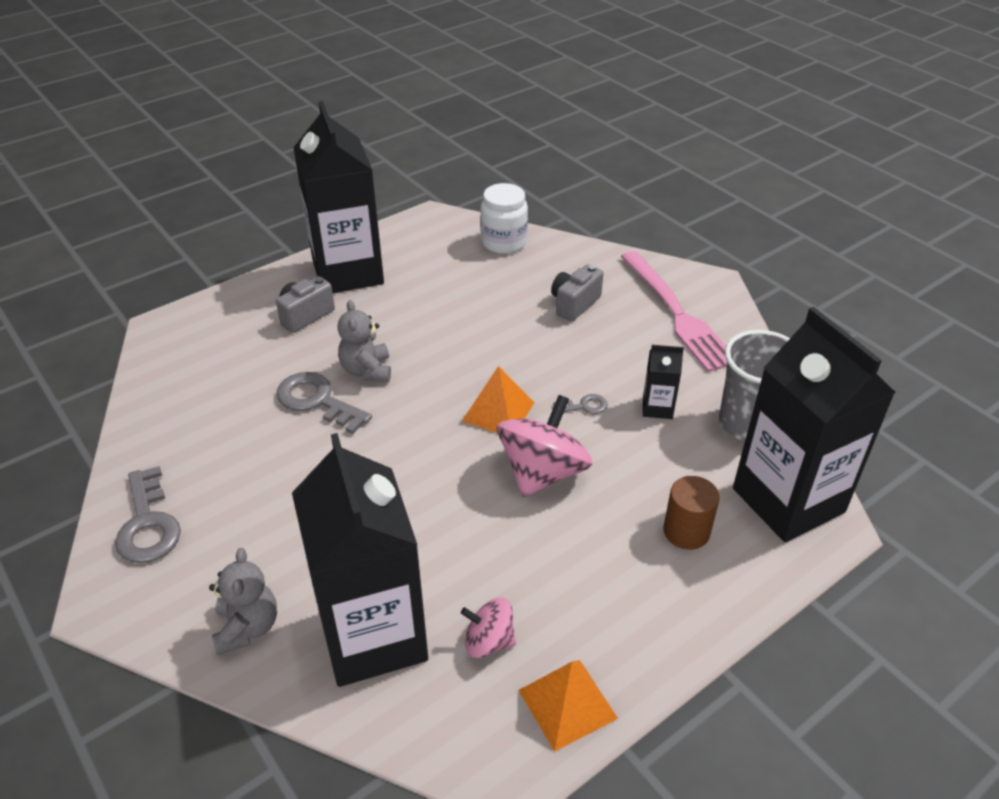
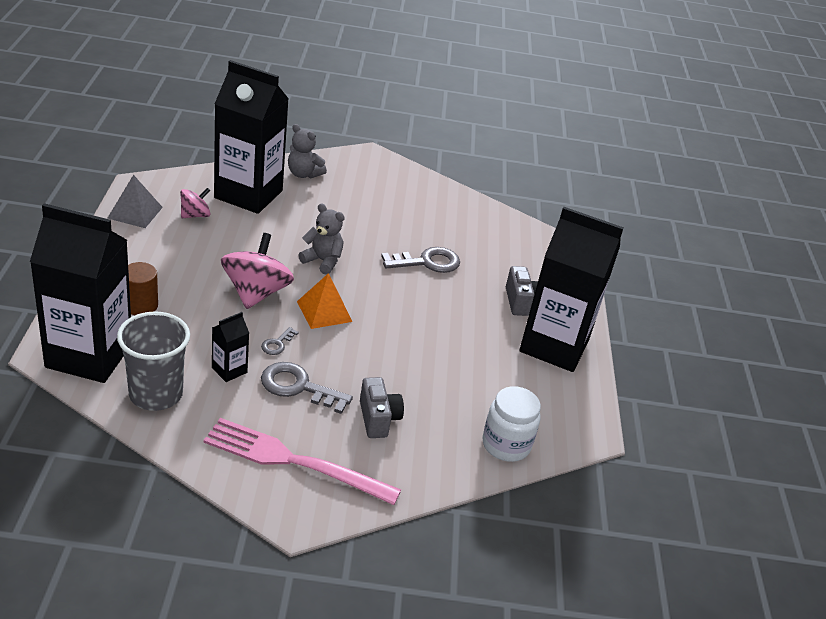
camera: 125 degrees right, 5 degrees down
grey key [115,466,181,563] -> grey key moved to [261,362,353,414]
grey teddy bear [337,300,391,382] -> grey teddy bear moved to [298,203,345,275]
pink spinning top [497,395,592,497] -> pink spinning top turned 150 degrees counterclockwise [221,233,294,309]
orange pyramid [519,660,618,752] -> grey pyramid [107,175,163,228]

